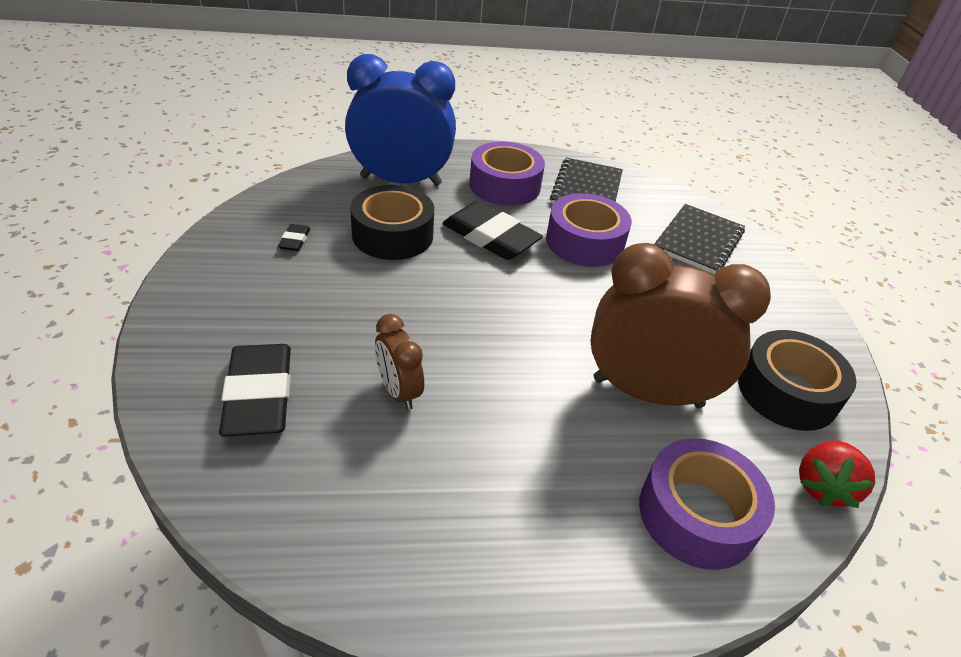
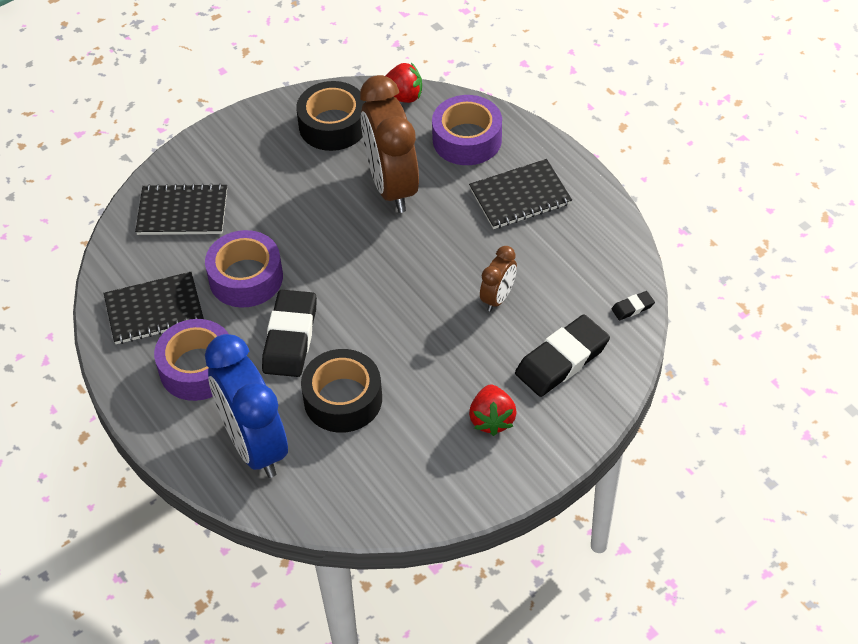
camera: 115 degrees left, 10 degrees up
black eraser [278,224,310,251] -> black eraser moved to [612,291,655,320]
none -> black notebook [469,159,572,229]
none -> red strawberry [469,384,517,436]

